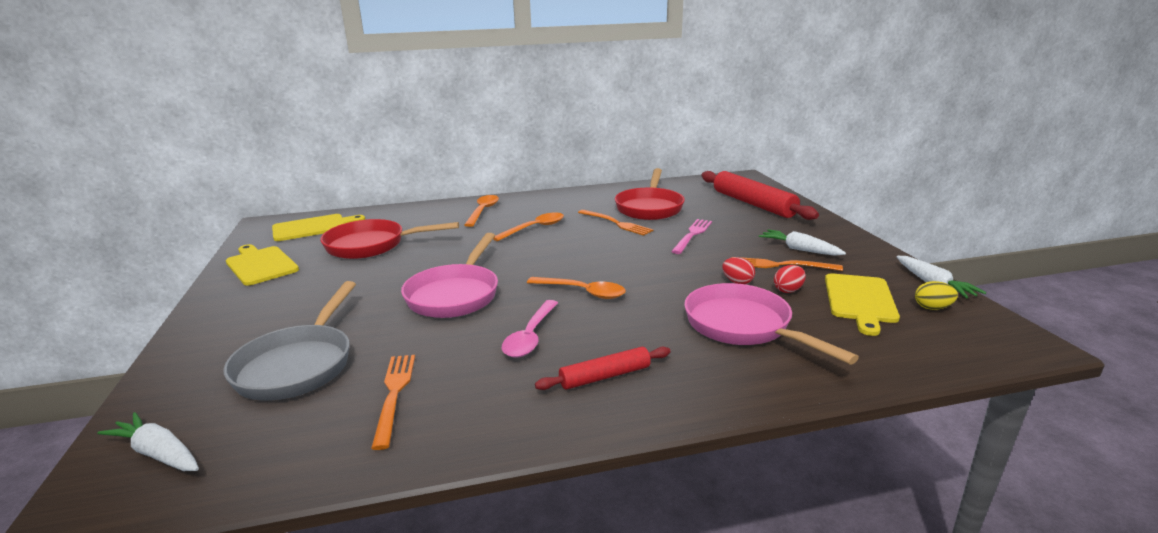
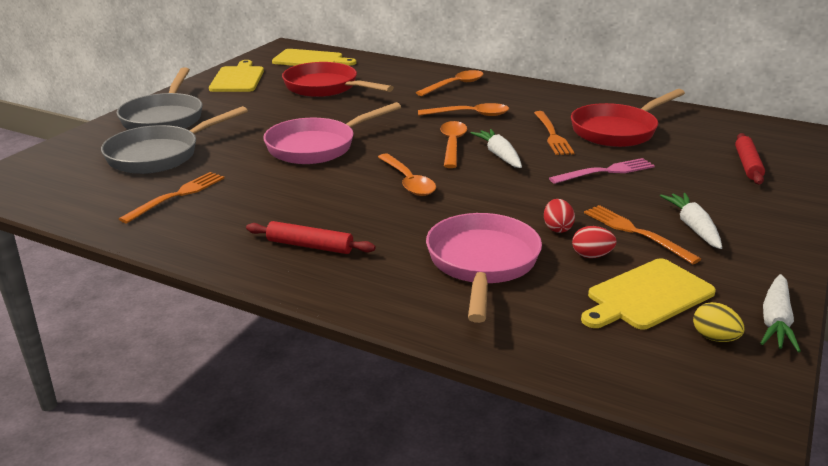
camera: 40 degrees right, 5 degrees up
white carrot [97,412,199,471] -> white carrot moved to [471,129,522,168]
pink spoon [502,300,558,358] -> none
red rolling pin [701,171,819,220] -> red rolling pin [735,133,765,185], size x0.55
none -> grey pan [117,67,203,130]
none -> orange spoon [440,121,467,168]

